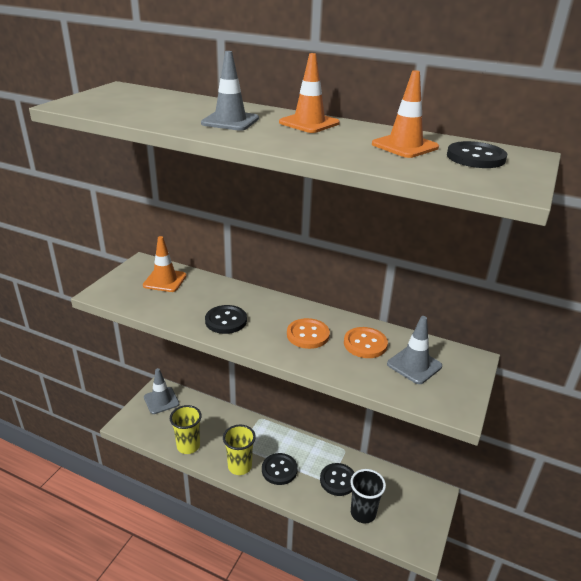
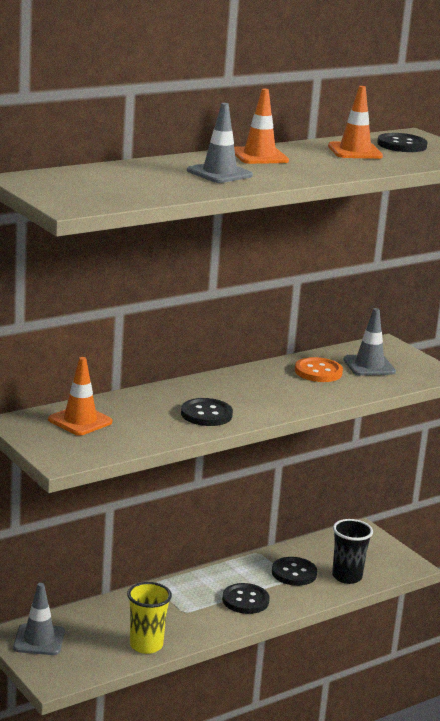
camera: 60 degrees left, 10 degrees down
yellow cup [223,425,256,475] -> none
orange button [287,318,330,349] -> none

